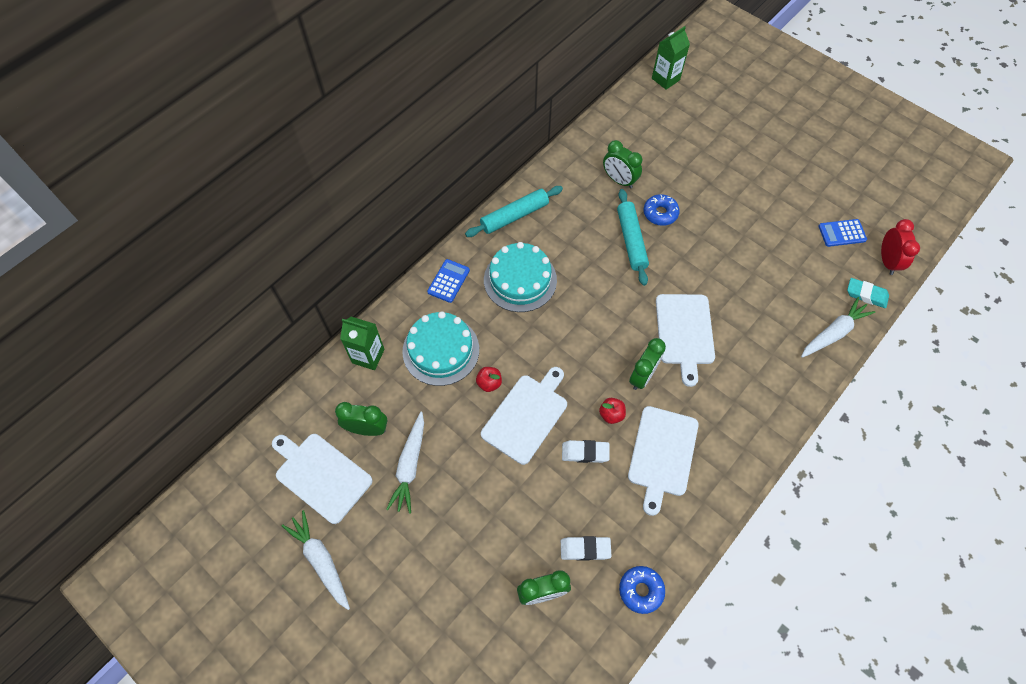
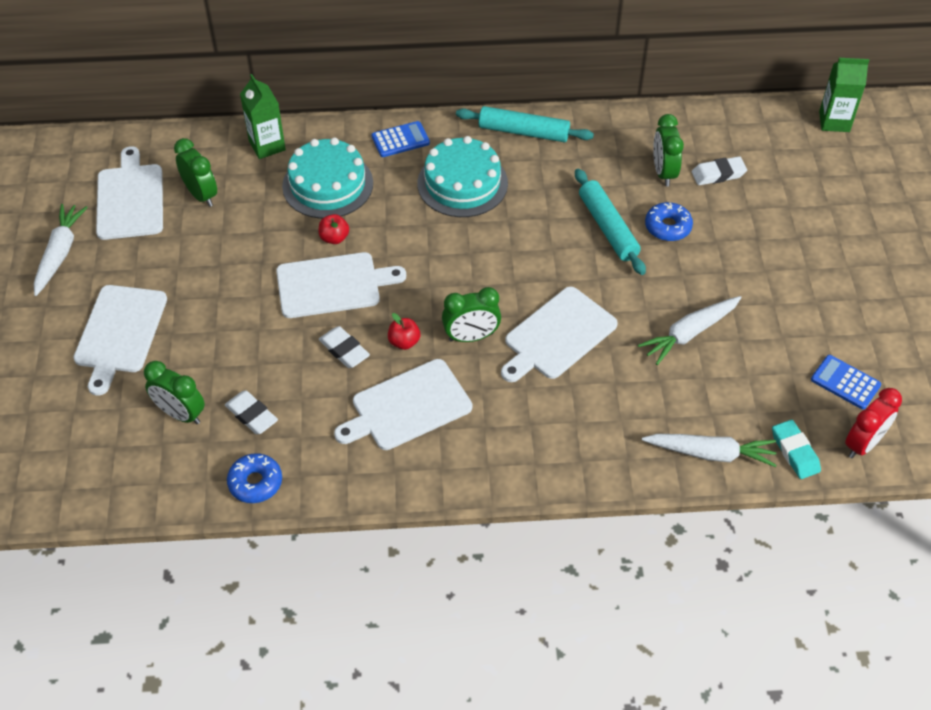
camera: 45 degrees right, 10 degrees down
white carrot [386,412,424,514] -> white carrot moved to [638,296,741,365]
turquoise rolling pin [617,189,649,286] -> turquoise rolling pin turned 60 degrees counterclockwise [575,169,646,275]
none -> white cutting board [74,285,167,396]
none -> white eraser [692,156,747,185]

